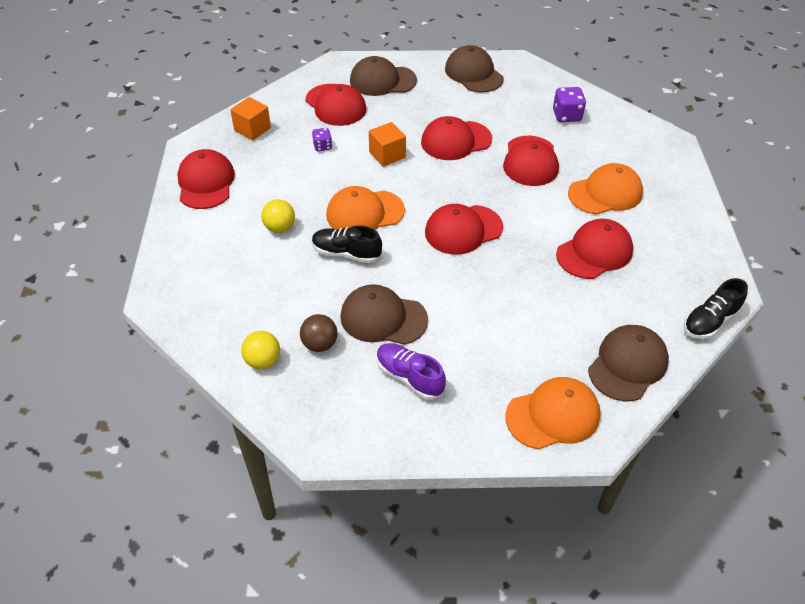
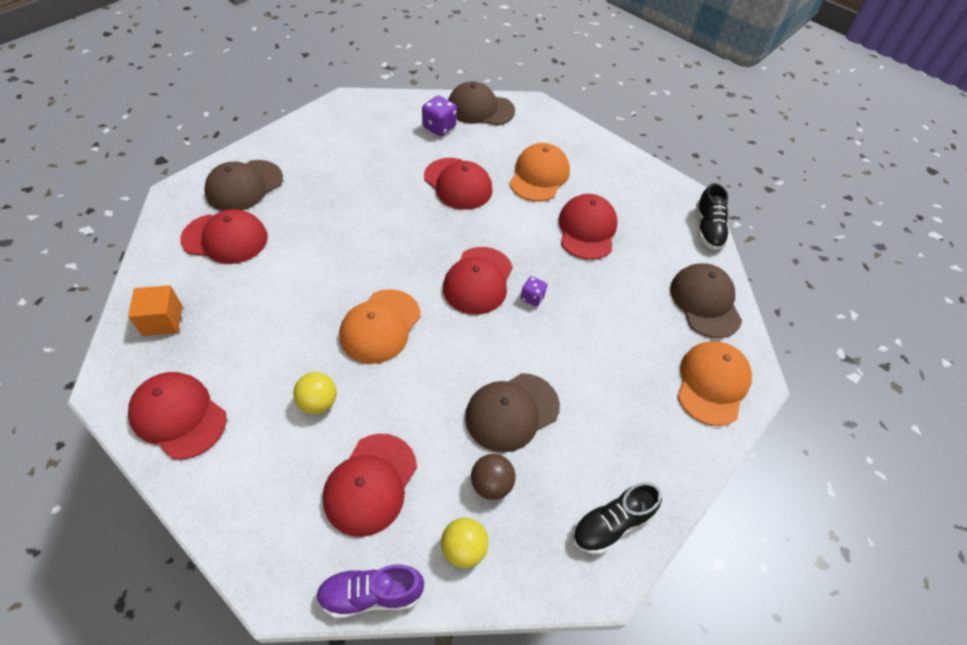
camera: 50 degrees left, 5 degrees up
purple dice [312,128,332,151] -> purple dice moved to [521,276,548,307]
black shoe [312,226,382,263] -> black shoe moved to [572,482,662,554]
orange cube [369,122,406,167] -> none
purple shoe [377,343,446,400] -> purple shoe moved to [316,565,424,618]
red cap [421,116,492,160] -> red cap moved to [323,434,417,537]
brown cap [445,45,503,93] -> brown cap moved to [448,81,515,126]

